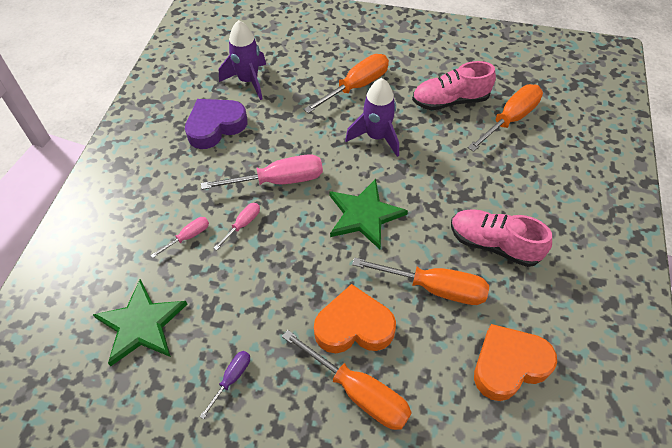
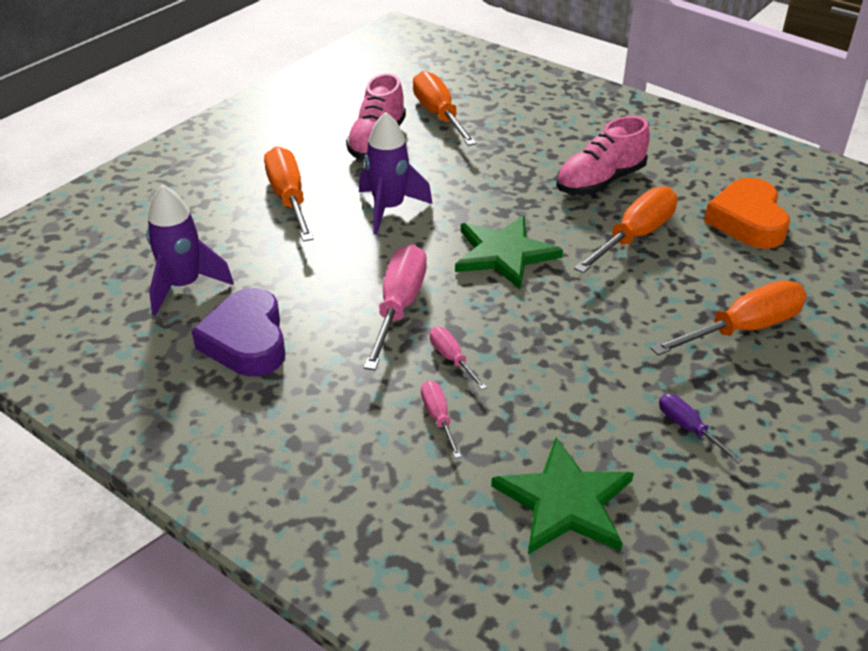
camera: 65 degrees left, 15 degrees down
orange heart [314,284,396,353] -> none

